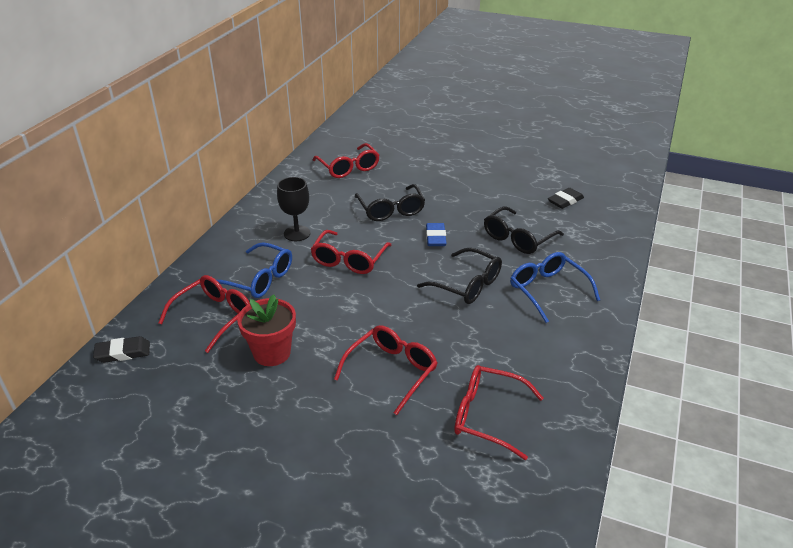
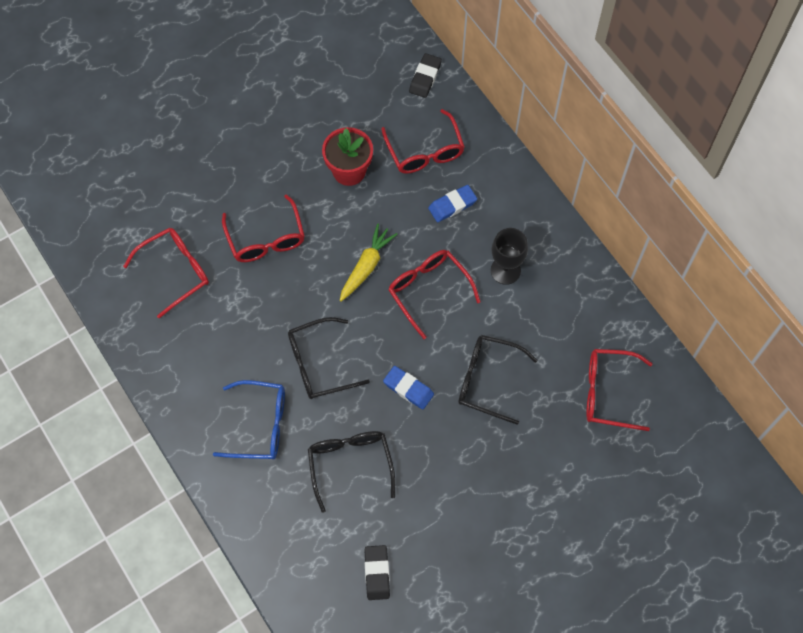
camera: 125 degrees right, 30 degrees up
blue glasses [217,242,292,298] -> blue eraser [428,185,477,222]
none -> yellow carrot [340,224,398,301]

